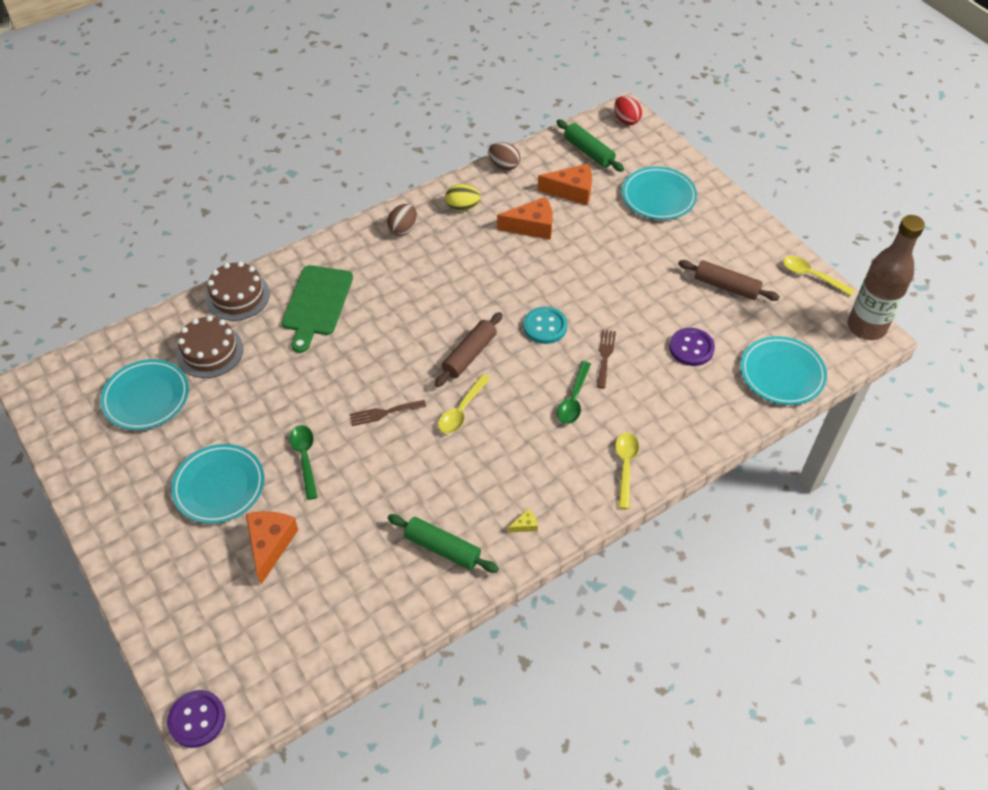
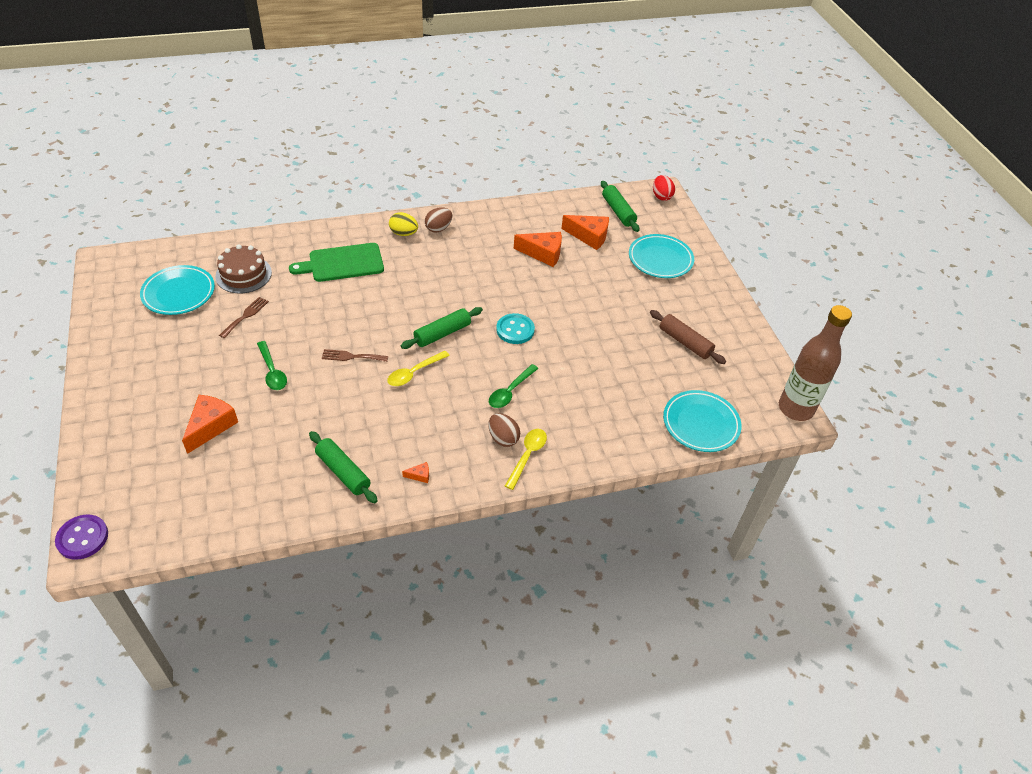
camera: 15 degrees right, 5 degrees down
turquoise plate [171,444,264,524] -> none
brown cake [206,261,270,321] -> none
green cutting board [282,265,353,353] -> green cutting board turned 45 degrees clockwise [289,243,384,282]
green spoon [290,425,318,500] -> green spoon turned 150 degrees clockwise [257,341,287,390]
brown rolling pin [435,312,502,387] -> green rolling pin [401,307,483,349]
yellow egg [445,184,481,211] -> yellow egg moved to [389,212,418,236]
brown egg [488,142,521,170] -> brown egg moved to [488,413,520,447]
yellow cheese [508,508,538,533] -> orange cheese [402,462,429,483]
brown fork [597,330,616,388] -> brown fork moved to [219,297,269,339]
purple button [669,328,715,366] -> none
yellow spoon [783,256,855,296] -> none

